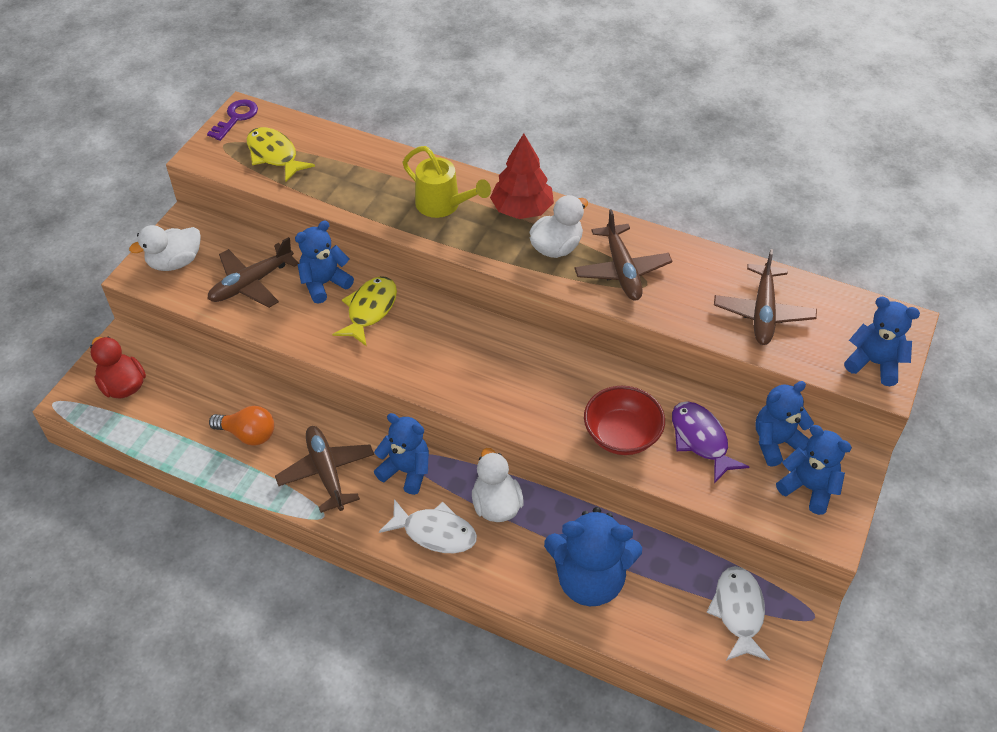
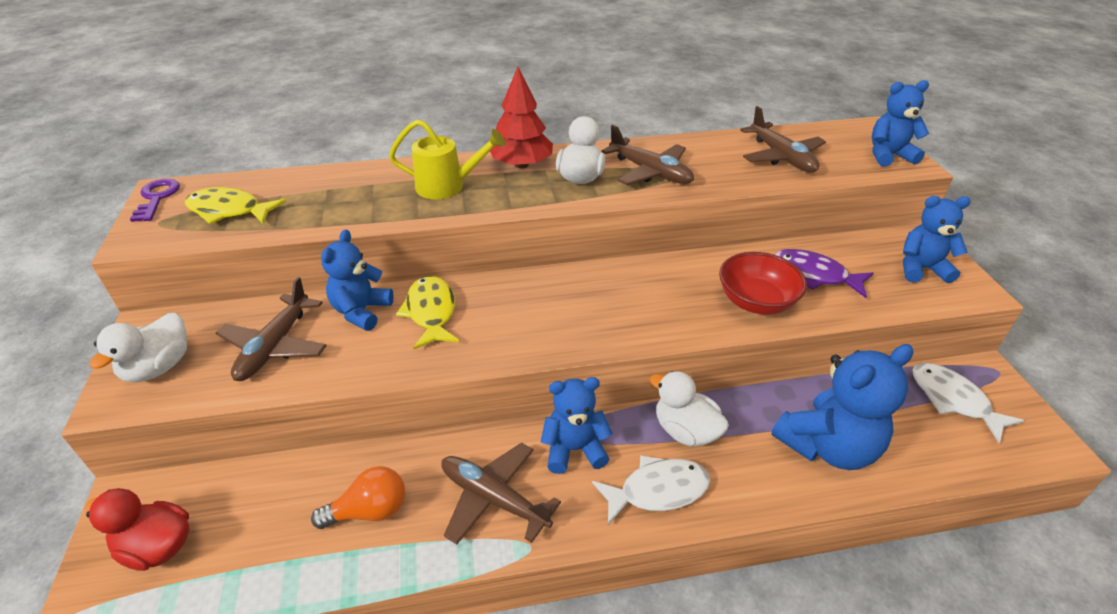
camera: 35 degrees left, 10 degrees down
blue teddy bear [755,381,814,467] -> none

